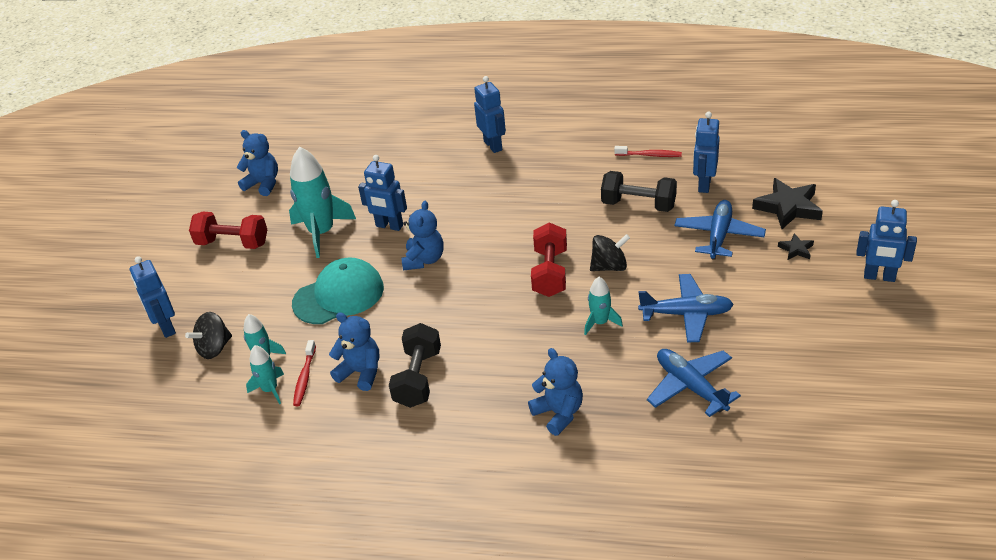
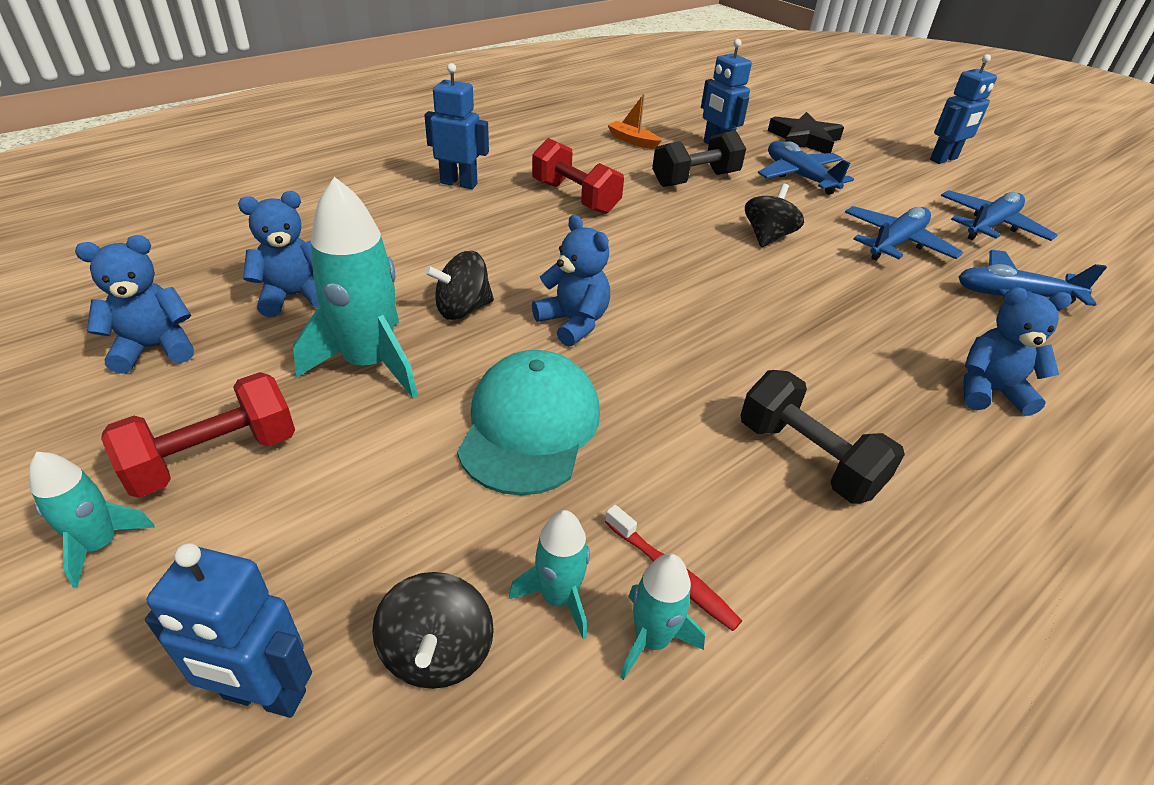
camera: 55 degrees left, 0 degrees up
blue teddy bear [329,312,379,391] -> blue teddy bear moved to [238,191,319,317]
blue robot [358,155,407,231] -> black spinning top [425,251,494,320]
red dumbbell [531,223,567,297] -> red dumbbell moved to [532,138,624,214]
turquoise rocket [584,277,623,335] -> turquoise rocket moved to [29,452,155,588]
red toothbrush [614,146,682,157] -> orange boat [608,94,662,149]
black star [778,233,814,260] -> none
none -> blue plane [941,190,1057,241]

